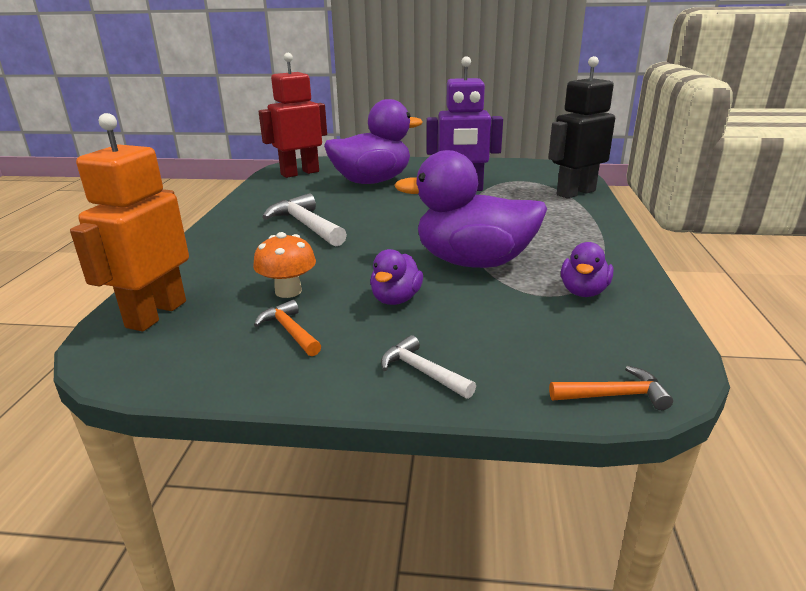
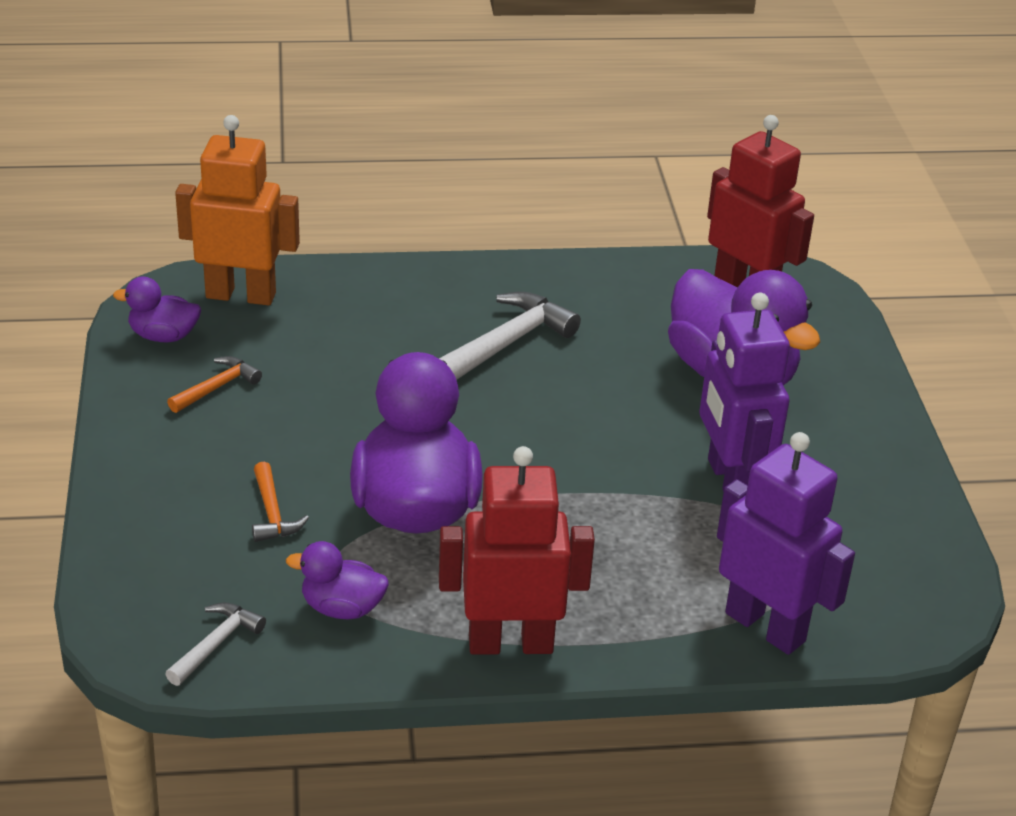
camera: 75 degrees right, 10 degrees up
orange mushroom [253,232,316,298] -> none
purple duck [370,249,423,305] -> purple duck moved to [113,277,201,342]
white hammer [381,335,476,399] -> white hammer moved to [165,602,266,686]
black robot [548,56,615,199] -> purple robot [717,432,855,655]
orange hammer [549,366,673,410] -> orange hammer moved to [252,461,309,542]
none -> red robot [439,446,595,655]

